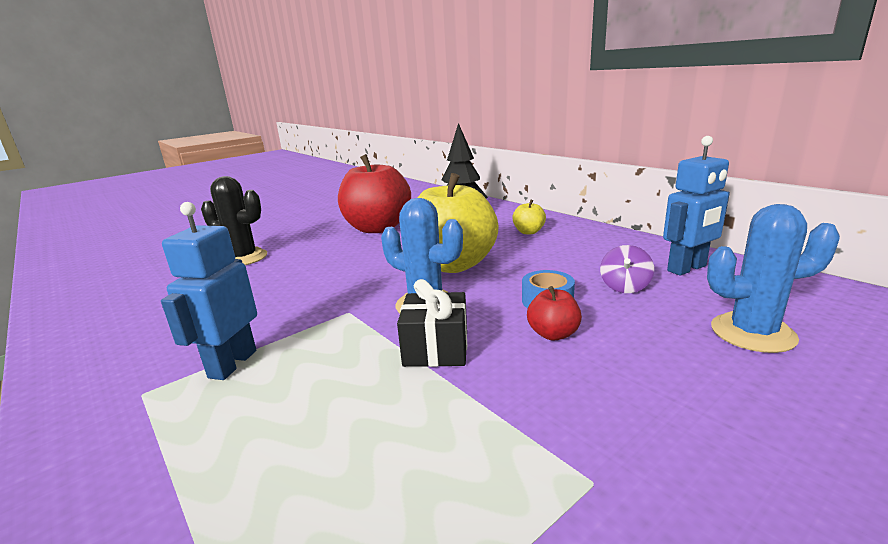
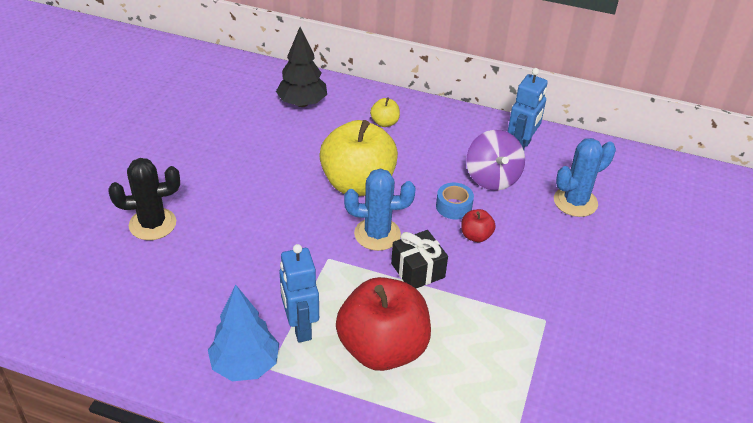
camera: 35 degrees left, 20 degrees up
red apple [338,154,411,233] -> red apple moved to [336,277,431,371]
purple spinning top [600,245,654,293] -> purple spinning top [466,130,525,190], size x1.68
none -> blue tree [208,285,279,381]

